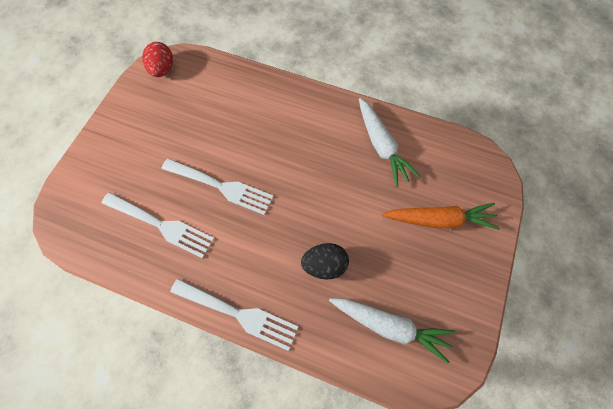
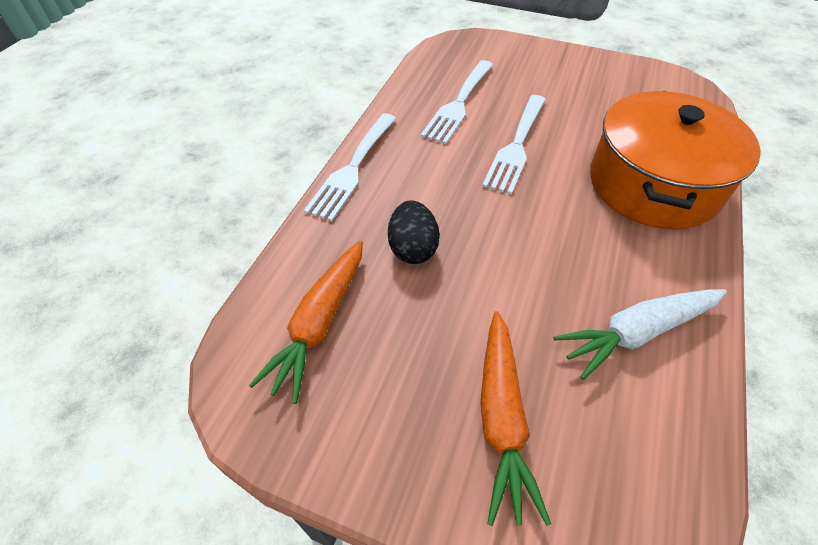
camera: 90 degrees right, 15 degrees down
red egg [142,42,173,77] -> none
white carrot [329,298,456,364] -> orange carrot [249,241,363,404]
none -> orange pot [590,91,761,229]

